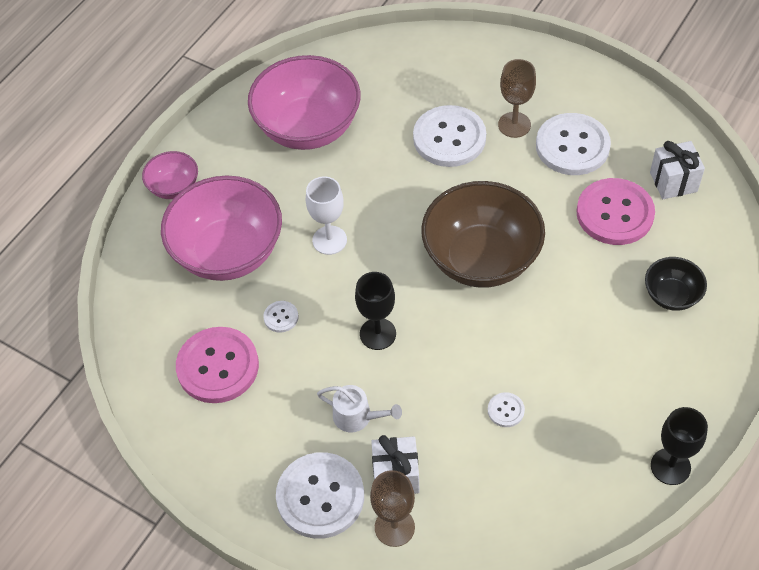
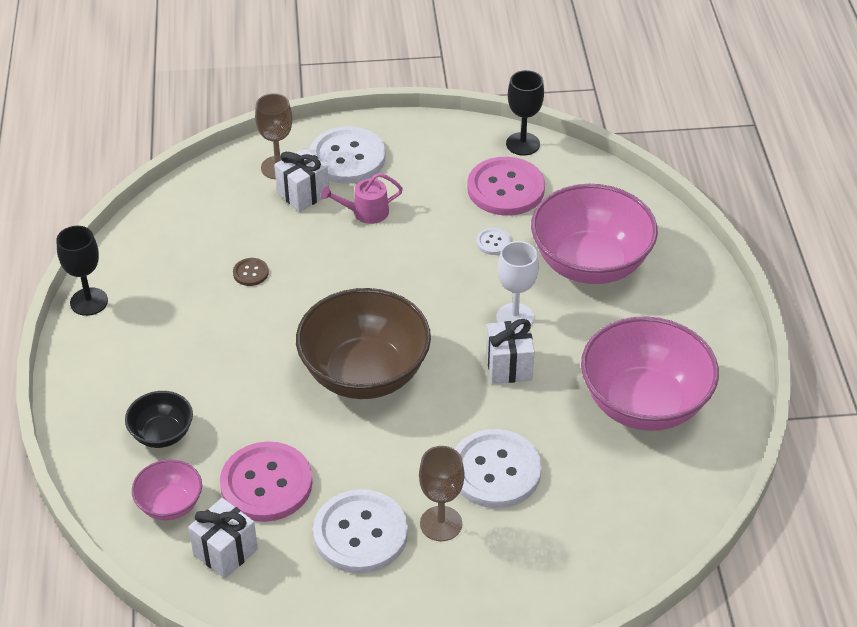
camera: 140 degrees right, 10 degrees down
pink bowl [142,151,198,199] -> pink bowl moved to [132,460,202,520]
white watering can [317,385,402,432] -> pink watering can [321,173,403,224]
black goblet [355,272,396,350] -> black goblet moved to [506,70,544,156]
white button [488,392,525,427] -> brown button [233,258,269,286]
none -> white gift [486,319,535,384]

